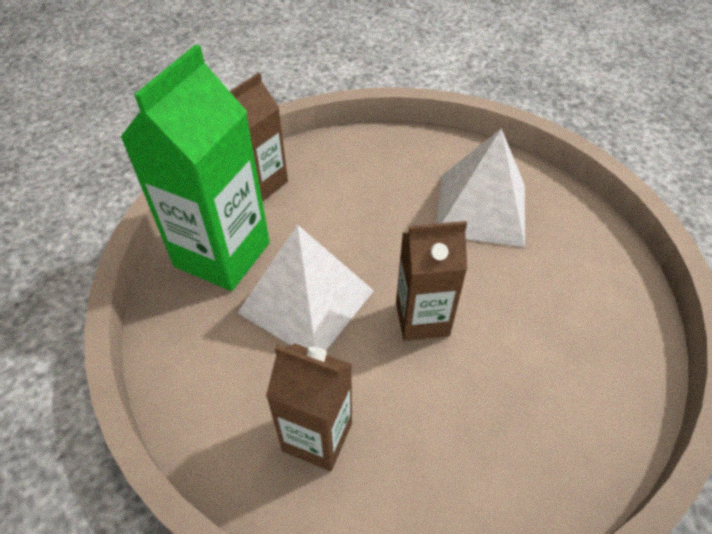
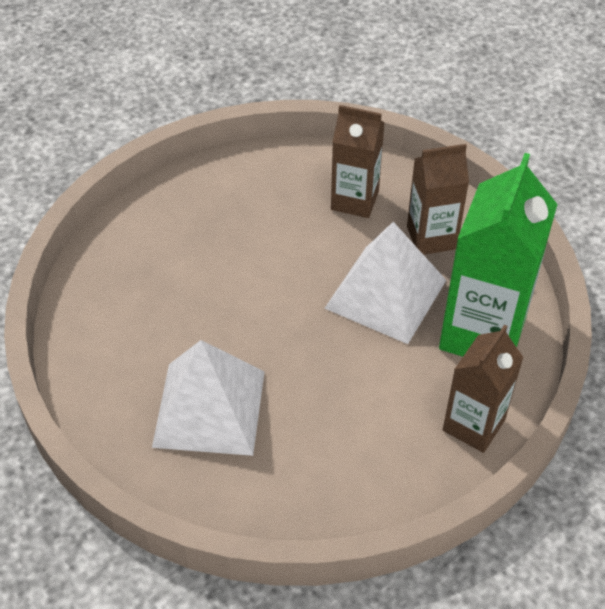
camera: 175 degrees right, 0 degrees up
brown carton [396,221,467,341] -> brown carton moved to [407,144,469,255]

